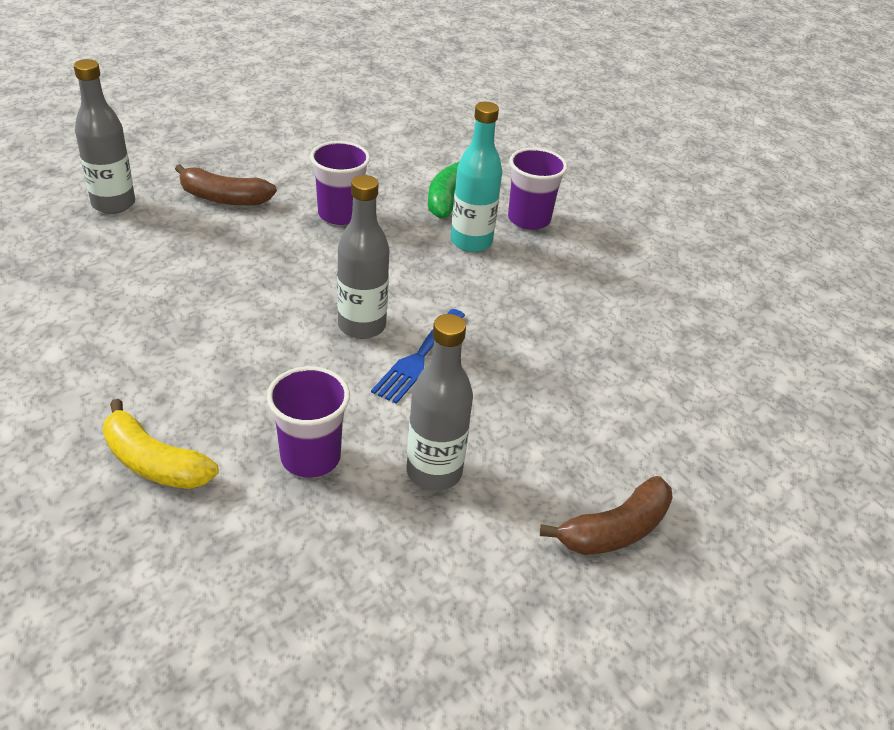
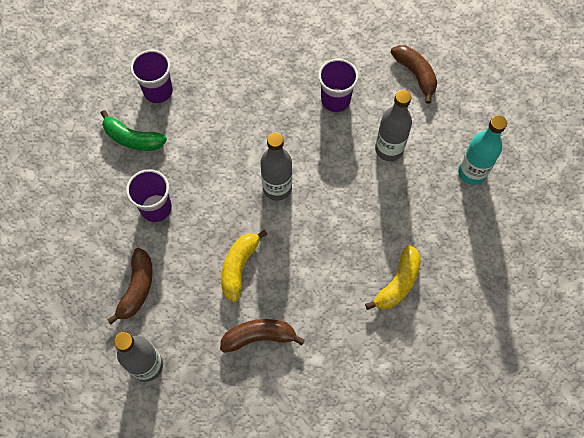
camera: 85 degrees left, 25 degrees up
purple cup [267,366,350,478] -> purple cup moved to [318,59,358,112]
blue fork [371,309,465,404] -> none
turquoise bottle [451,102,502,252] -> turquoise bottle moved to [458,115,507,185]
none -> brown banana [220,319,305,353]
none -> yellow banana [221,230,267,302]

